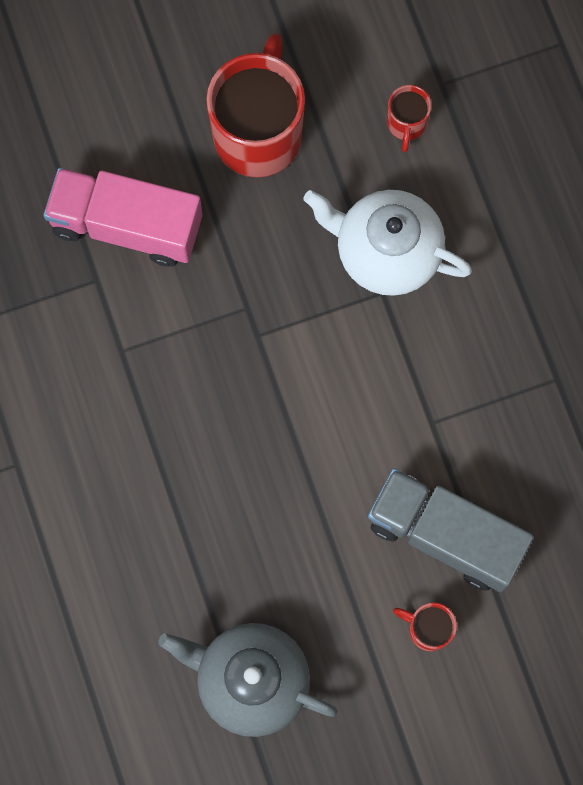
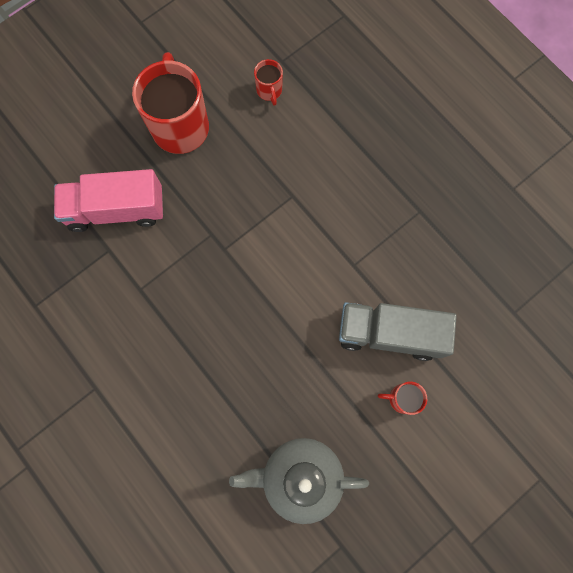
camera: 20 degrees left, 0 degrees up
white teapot [304,190,472,296] -> none

